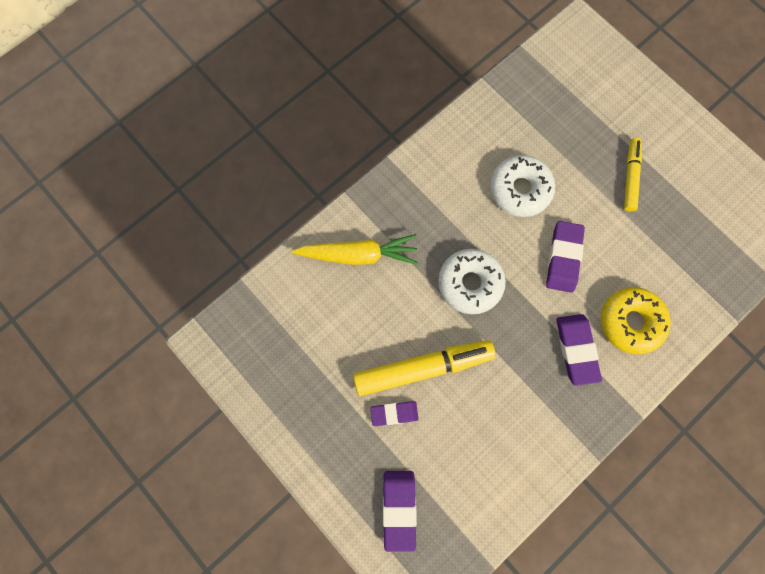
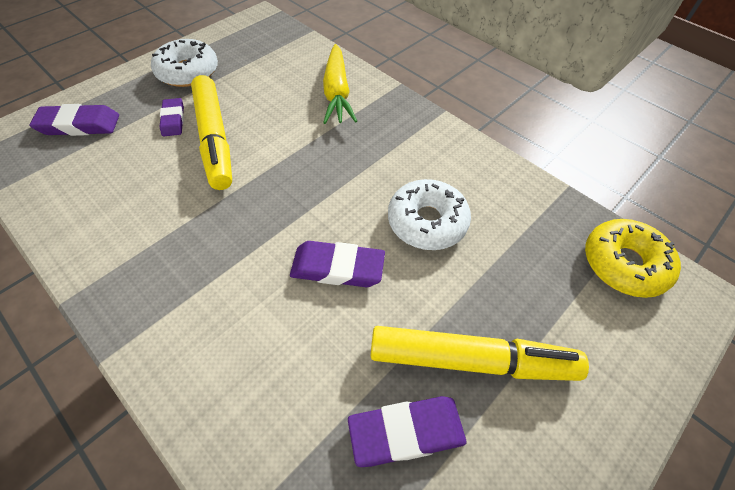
camera: 85 degrees right, 20 degrees down
white donut [438,249,506,314] -> white donut moved to [151,39,218,87]
purple eraser [556,314,602,386] -> purple eraser moved to [348,396,466,467]
yellow donut [601,287,671,354] -> yellow donut moved to [585,219,681,298]
yellow marker [624,138,642,212] -> yellow marker [370,326,589,381], size x1.73

